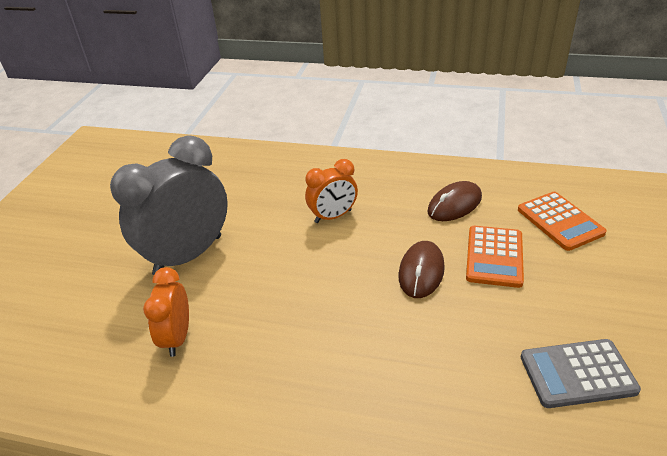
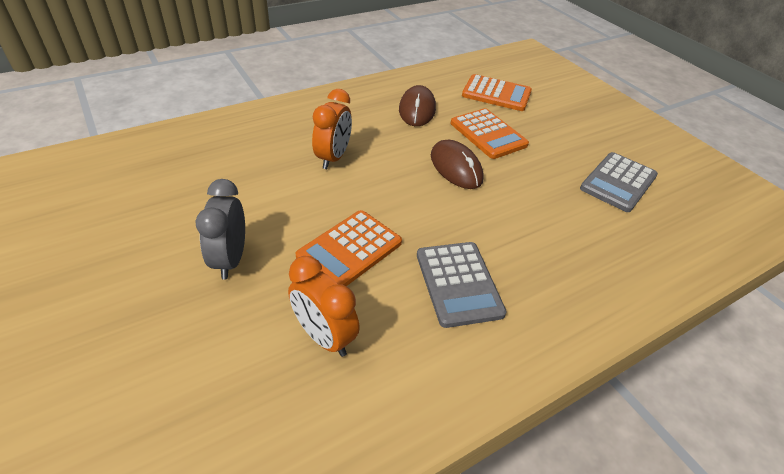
camera: 50 degrees left, 5 degrees up
grey clock [110,135,228,275] -> grey clock [195,179,245,279], size x0.54
none -> orange calculator [295,210,402,286]
none -> grey calculator [417,242,507,328]

